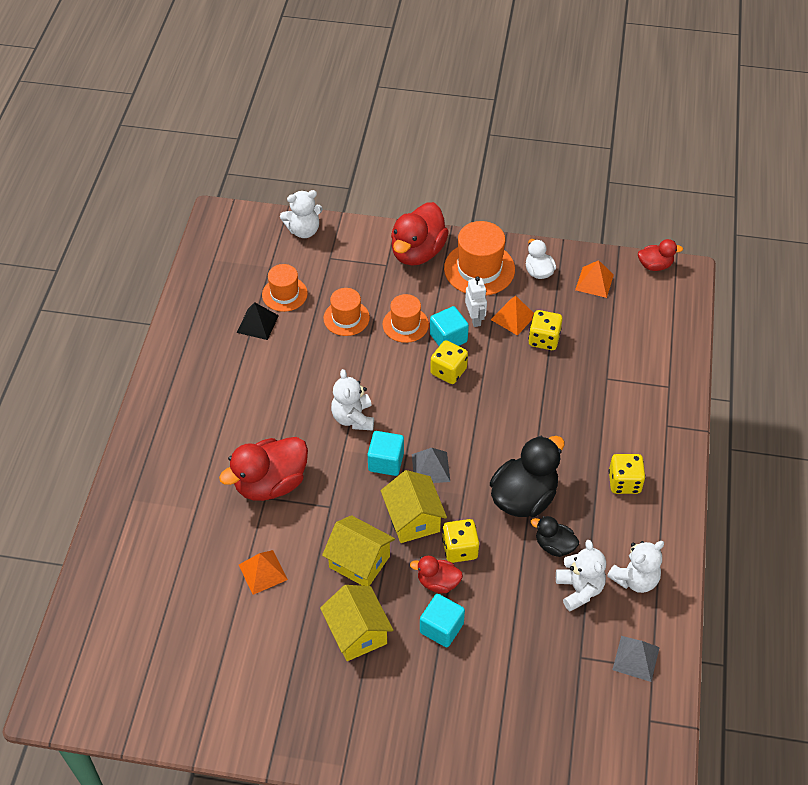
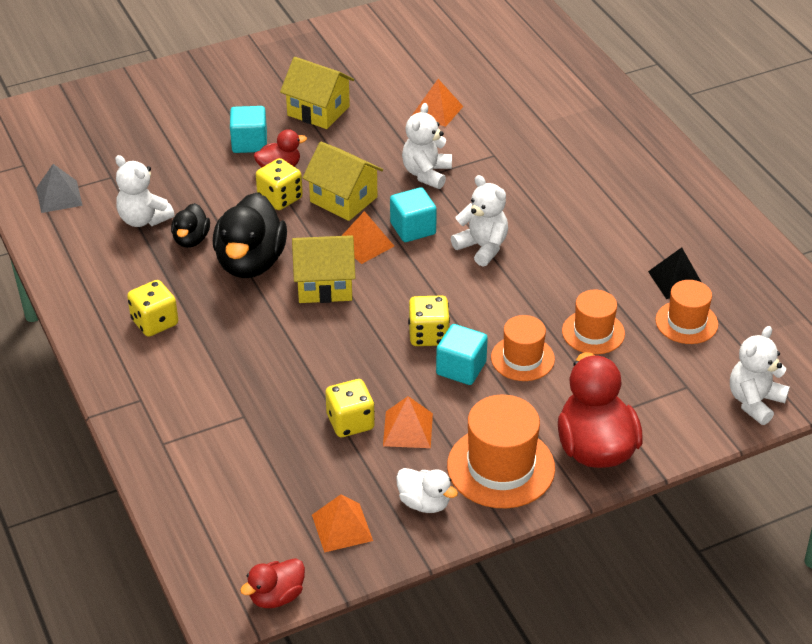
camera: 145 degrees right, 10 degrees down
red duck [219,437,308,501] -> none
yellow house [322,515,395,586] -> yellow house moved to [292,235,355,303]
grey pyramid [412,448,450,483] -> orange pyramid [342,211,394,264]
white robot [465,277,487,327] -> none
black duck [531,516,579,557] -> black duck turned 105 degrees clockwise [171,203,210,248]
white teddy bear [607,541,664,593] -> white teddy bear moved to [402,103,452,189]

